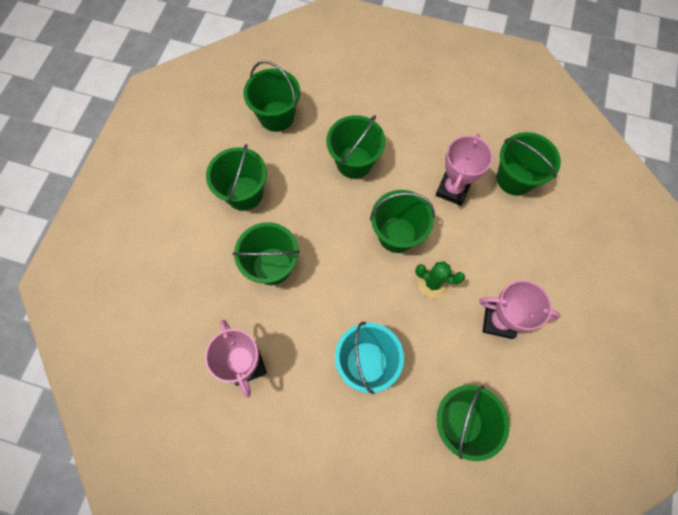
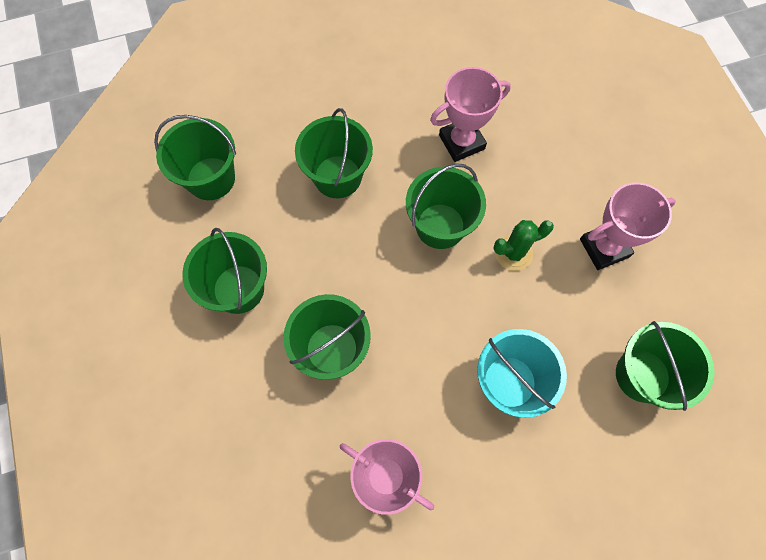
camera: 35 degrees left, 0 degrees up
pink trophy [435,133,493,206] -> pink trophy turned 75 degrees clockwise [430,67,511,162]
green bucket [497,132,561,196] -> none

